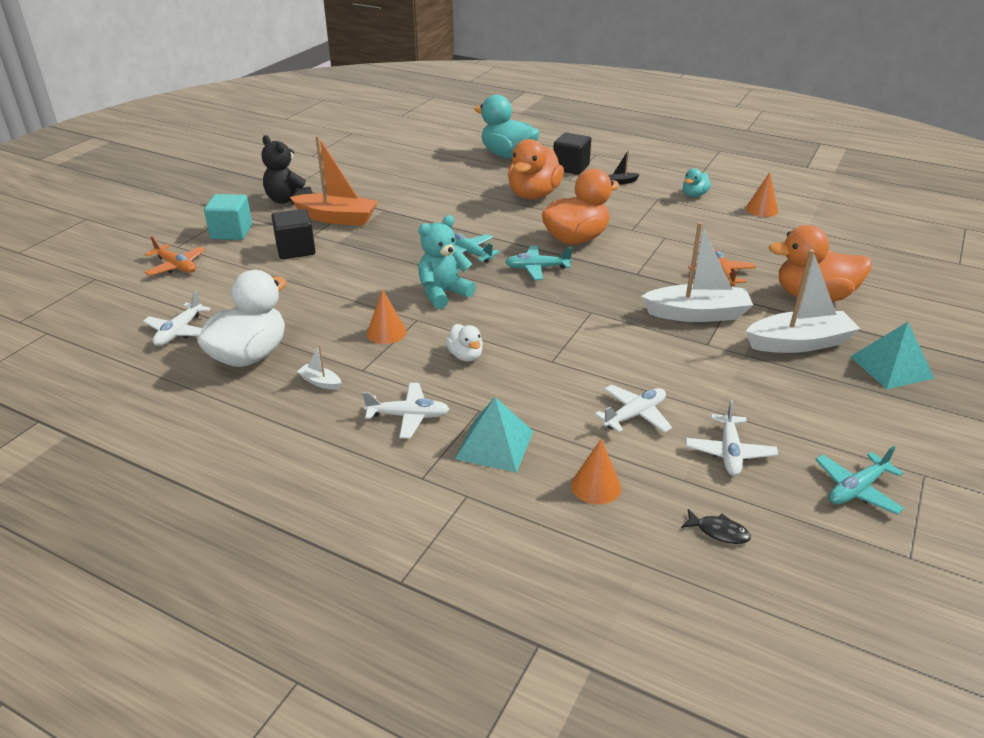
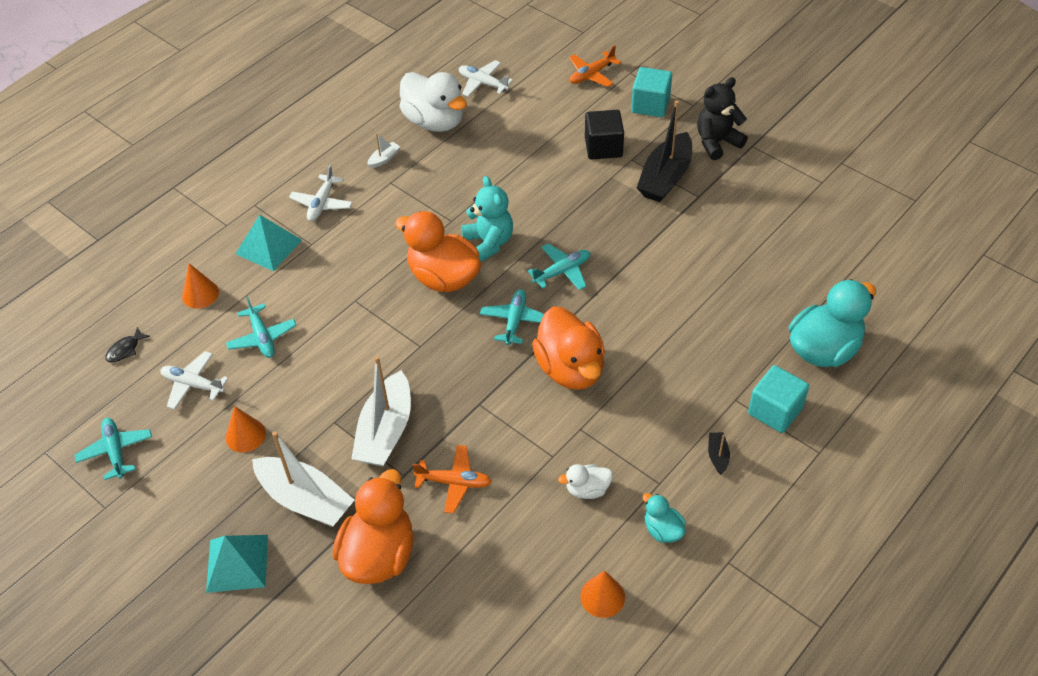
camera: 105 degrees right, 15 degrees up
orange boat [290,135,378,226] -> black boat [637,100,692,202]
orange cone [367,289,407,344] -> orange cone moved to [225,406,266,453]
white duck [446,324,483,362] -> white duck moved to [558,464,613,499]
orange duck [508,139,564,200] -> orange duck moved to [395,211,481,292]
black cube [553,132,591,174] -> turquoise cube [748,365,809,433]
white plane [595,385,672,433] -> turquoise plane [226,296,296,358]
white boat [745,249,860,353] -> white boat turned 60 degrees counterclockwise [252,431,354,527]

